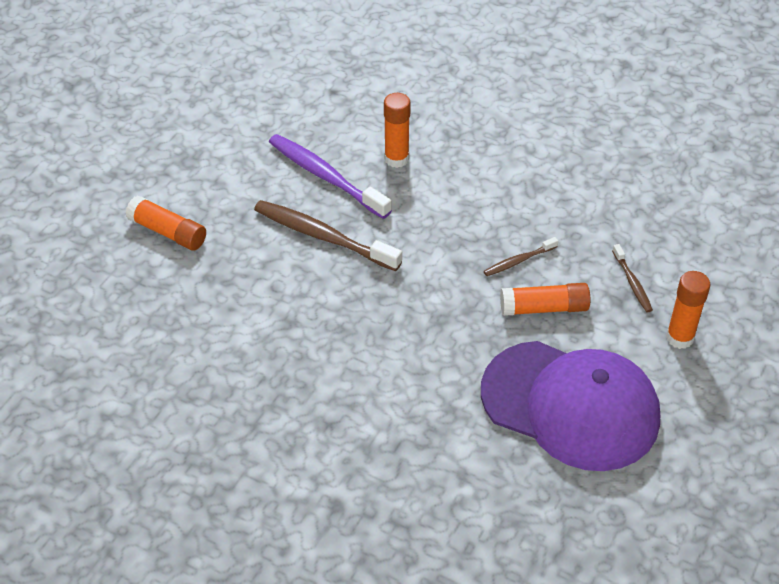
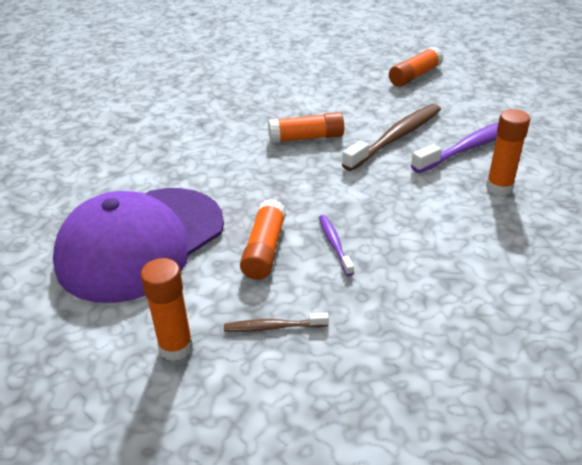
camera: 105 degrees right, 10 degrees down
brown toothbrush [484,237,558,276] -> purple toothbrush [319,215,354,276]
none -> orange glue stick [268,112,344,143]

